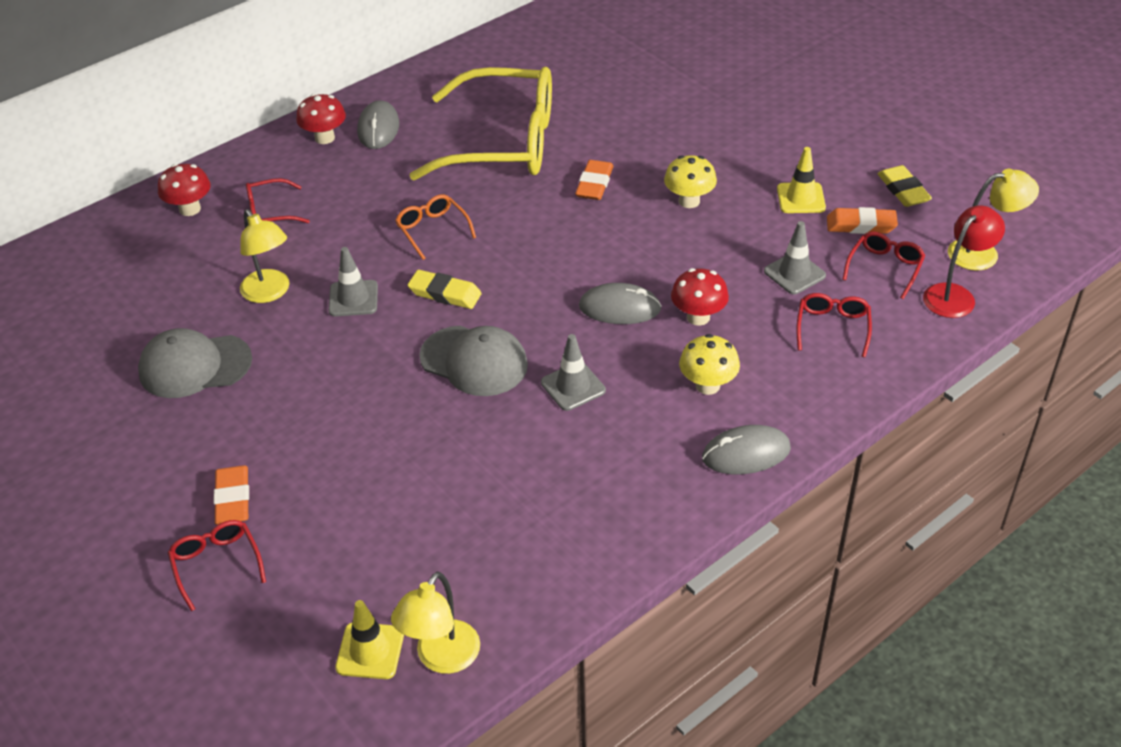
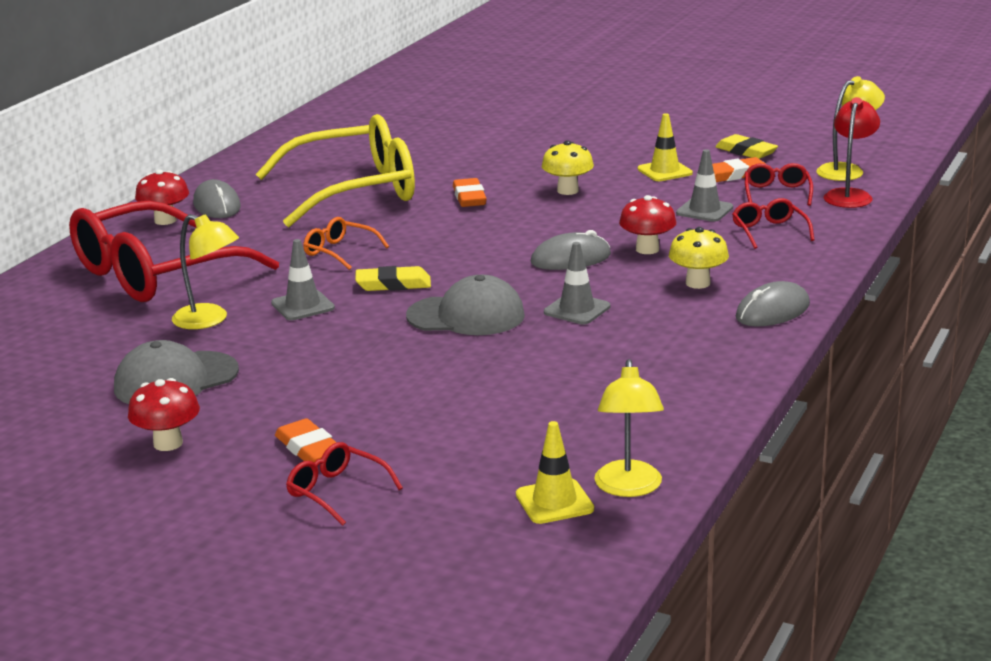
camera: 25 degrees left, 20 degrees down
red mushroom [158,164,211,216] -> red mushroom moved to [128,378,200,451]
red glasses [246,178,310,223] -> red glasses [69,200,279,302], size x2.45

